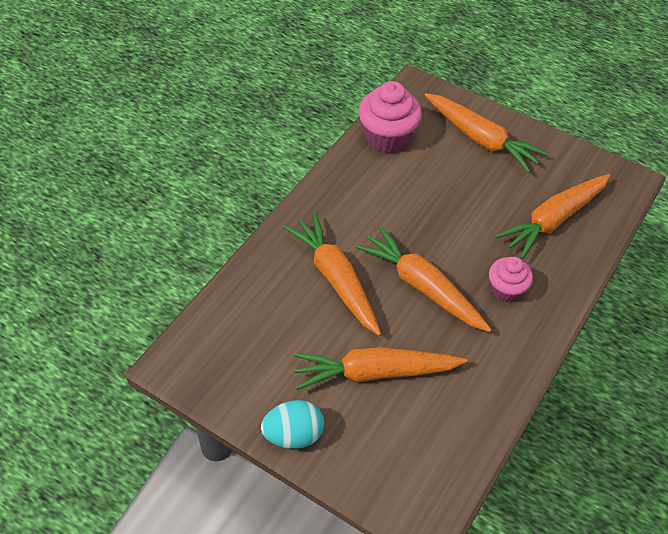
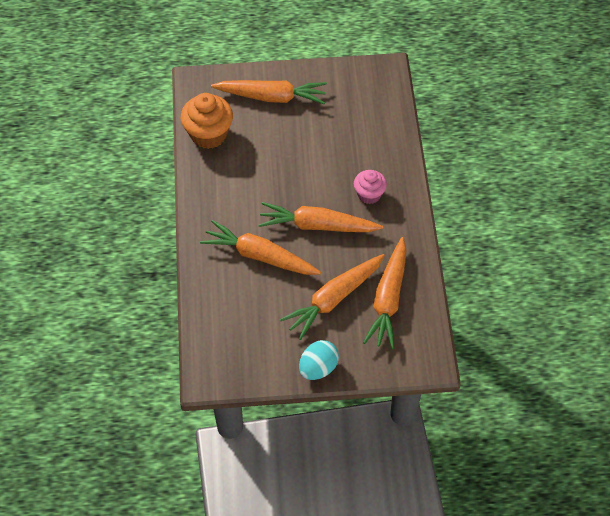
camera: 35 degrees left, 5 degrees up
pink cupcake [359,81,422,153] -> orange cupcake [181,93,233,149]
orange carrot [495,174,611,259] -> orange carrot moved to [363,237,407,349]

